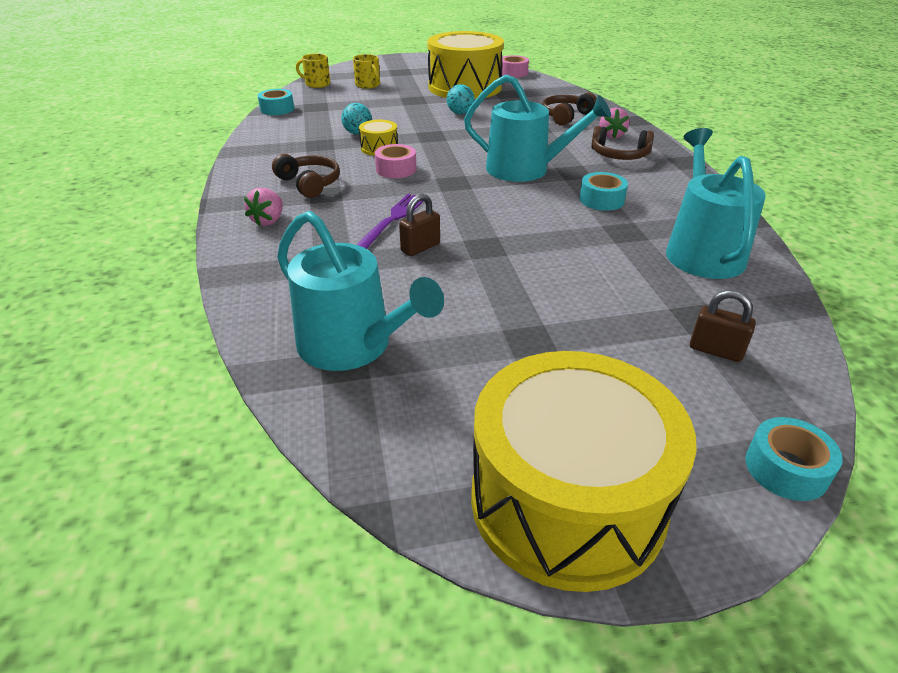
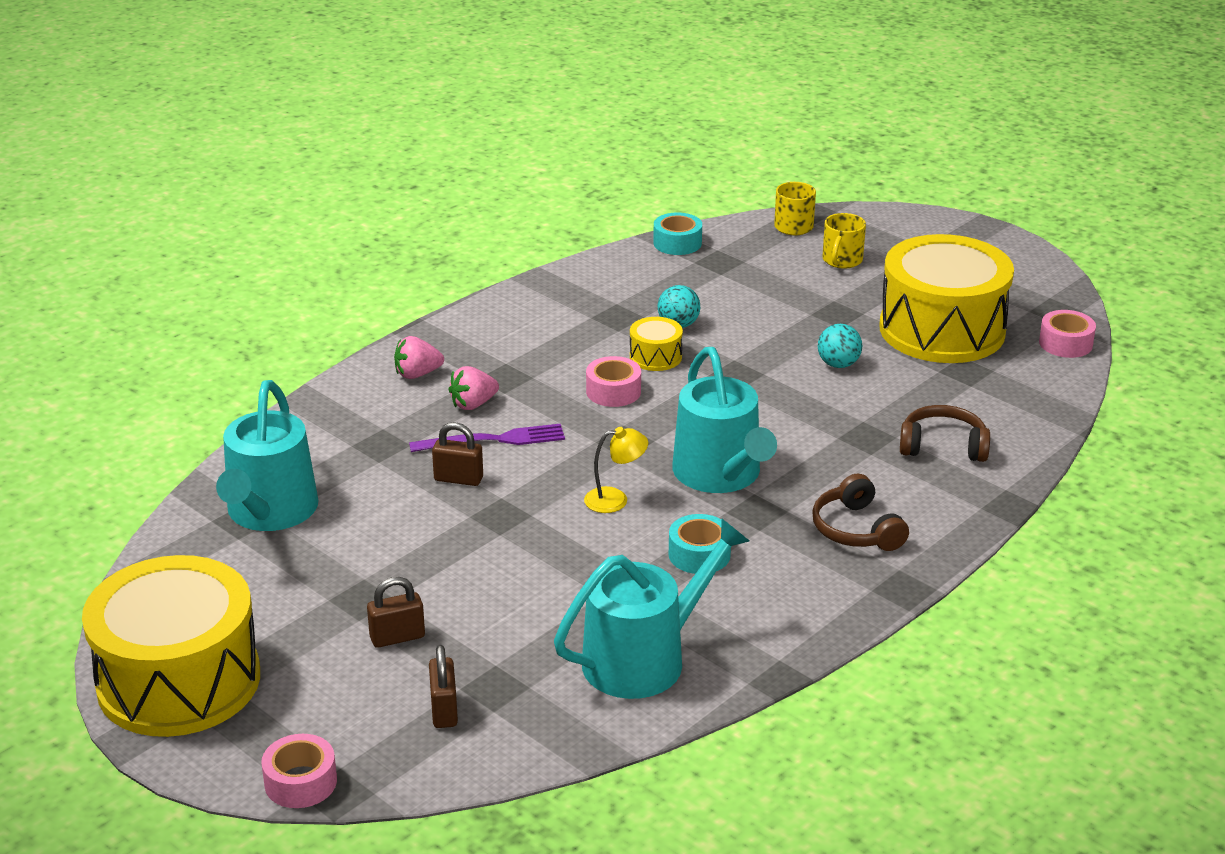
camera: 55 degrees right, 5 degrees down
brown headphones [272,154,340,198] -> none
pink strawberry [599,108,629,139] -> pink strawberry moved to [448,366,499,410]
turquoise tape [745,417,843,501] -> pink tape [261,734,337,808]
none -> brown padlock [367,577,425,648]
none -> yellow lamp [584,427,648,513]

